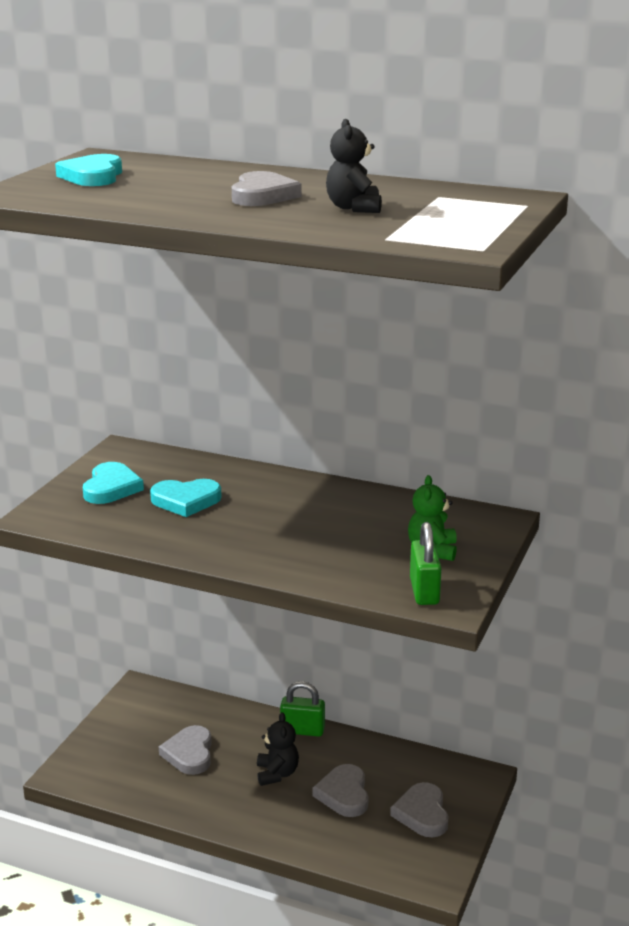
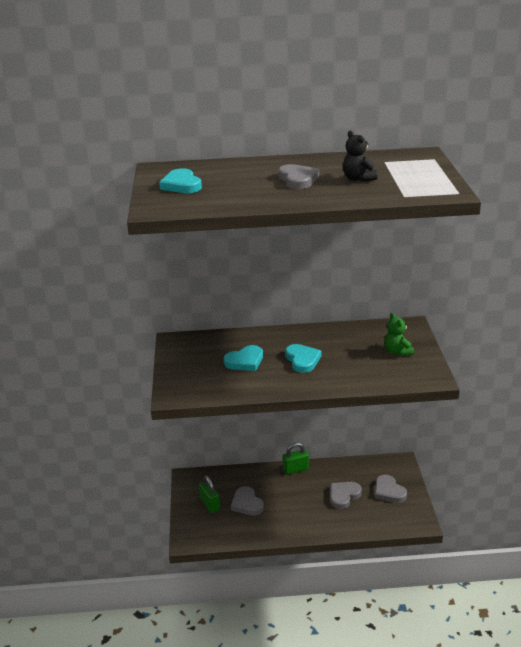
camera: 25 degrees left, 5 degrees up
turquoise heart [83,462,144,504] -> turquoise heart moved to [285,344,321,373]
black teddy bear [257,712,299,786] -> none
grey heart [312,764,368,817] -> grey heart turned 75 degrees clockwise [330,482,362,509]
green padlock [410,522,442,605] -> green padlock moved to [199,475,220,513]

